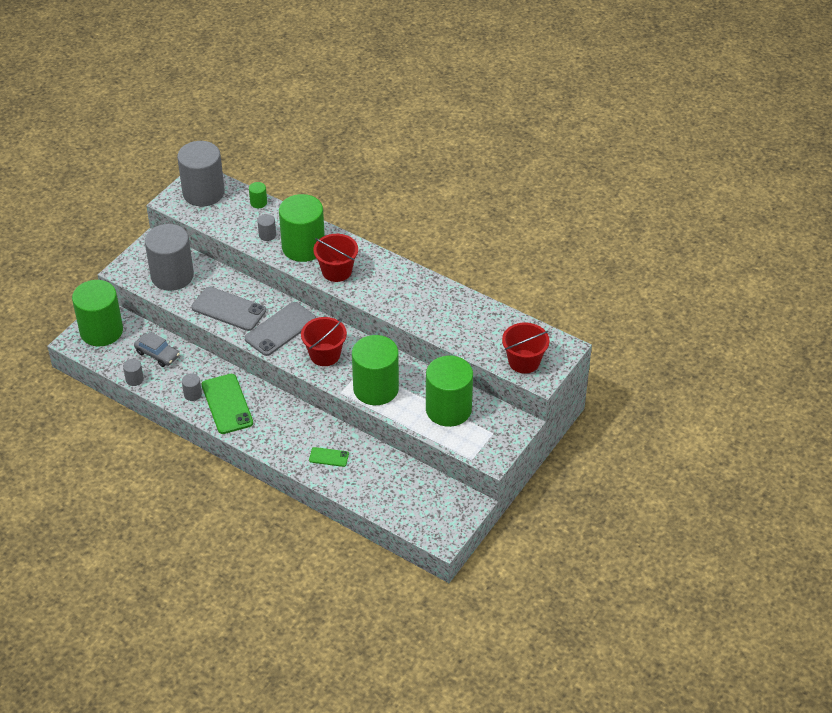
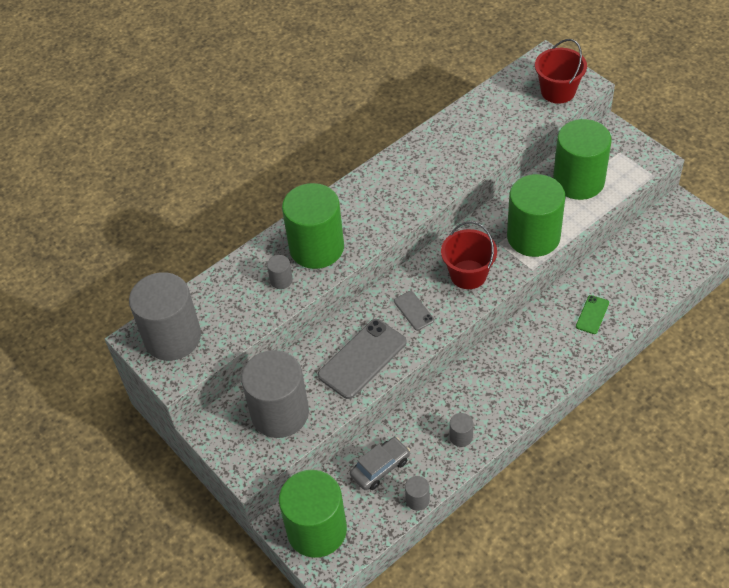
camera: 70 degrees left, 5 degrees up
green phone [202,374,253,434] -> none
grey phone [244,302,316,356] -> grey phone [394,291,434,331], size x0.51
green cylinder [249,182,267,208] -> none
red bucket [313,234,358,282] -> none

